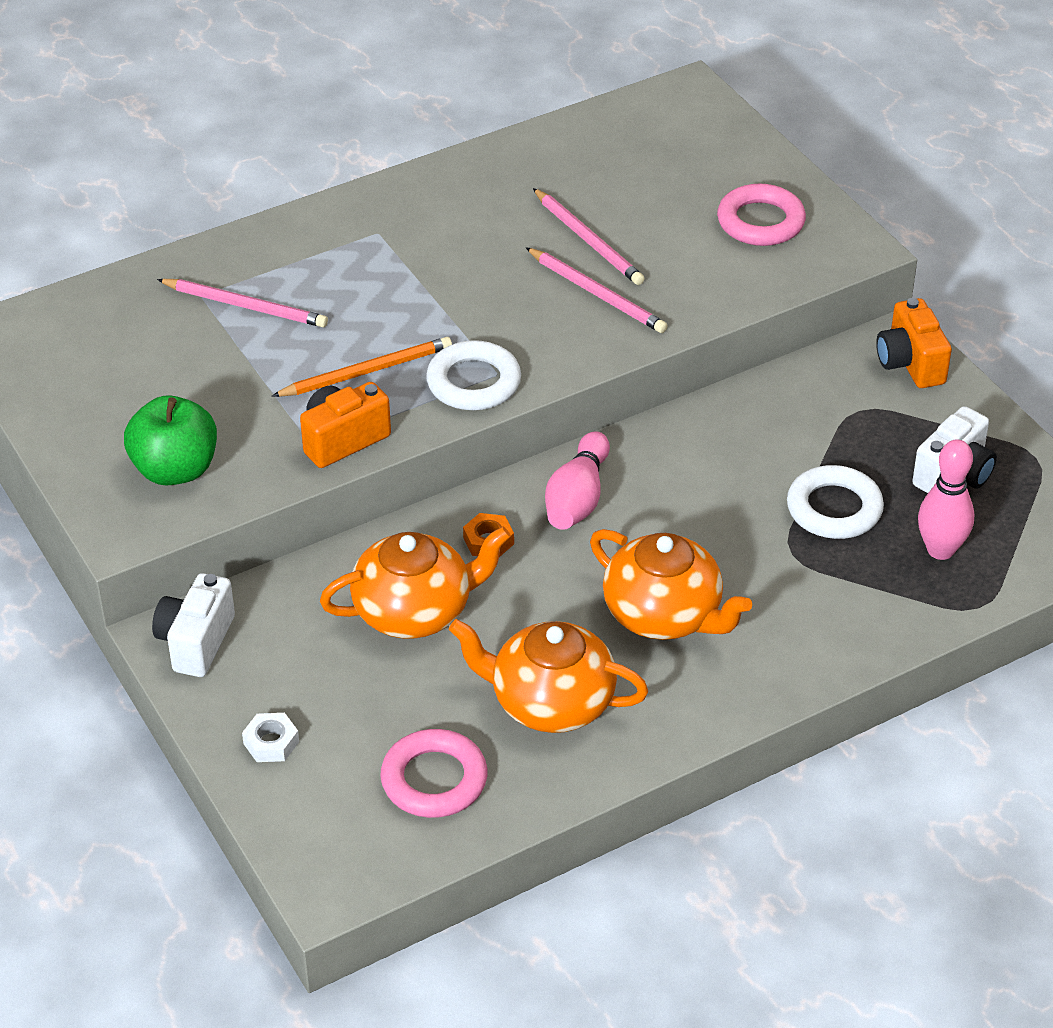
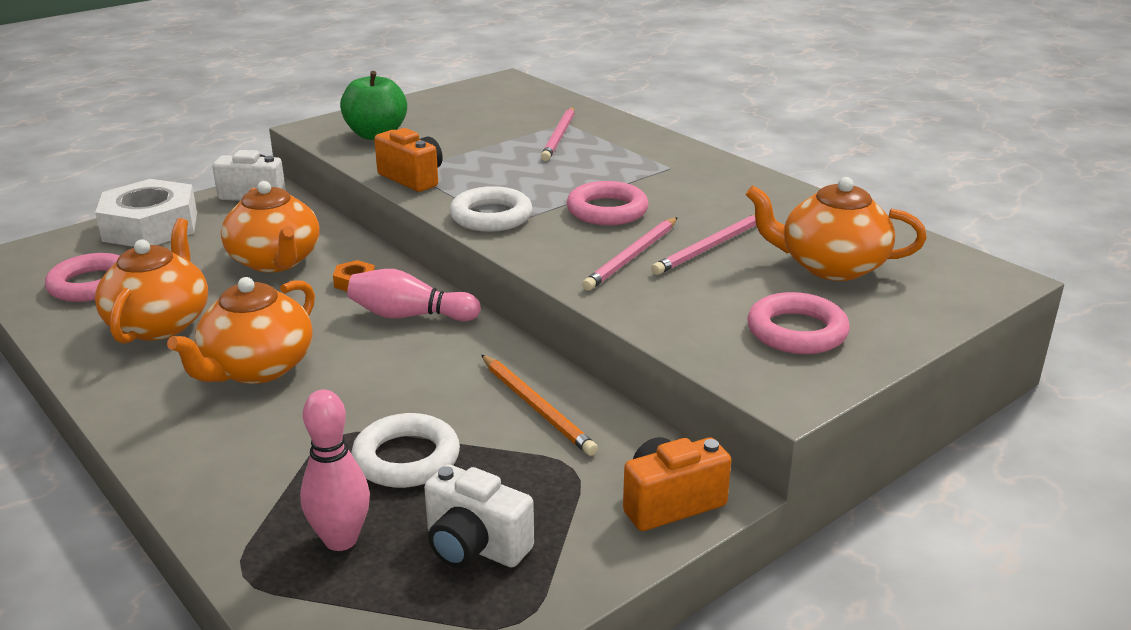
camera: 80 degrees right, 15 degrees down
white nut [242,713,299,762] -> white nut [95,179,197,247], size x2.49
orange pencil [272,337,452,397] -> orange pencil moved to [482,355,598,456]
none -> pink ring [566,181,649,225]
none -> orange teapot [746,177,927,281]

